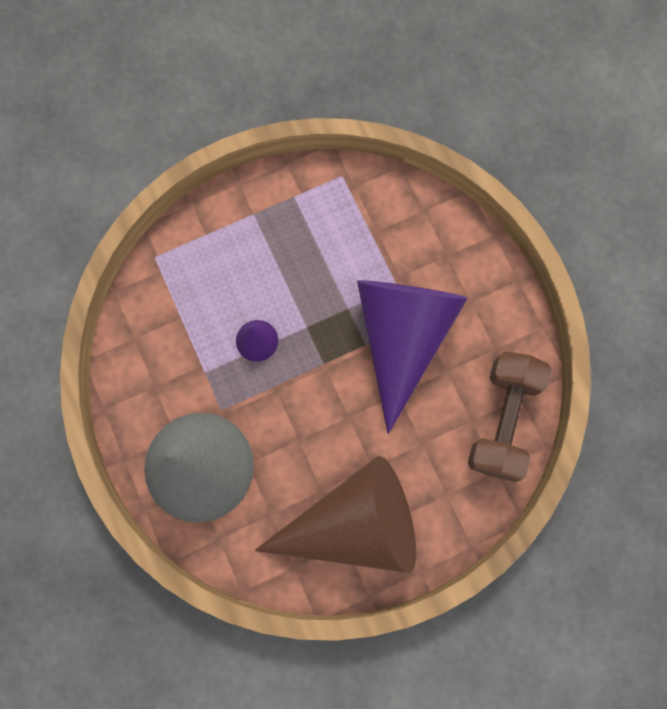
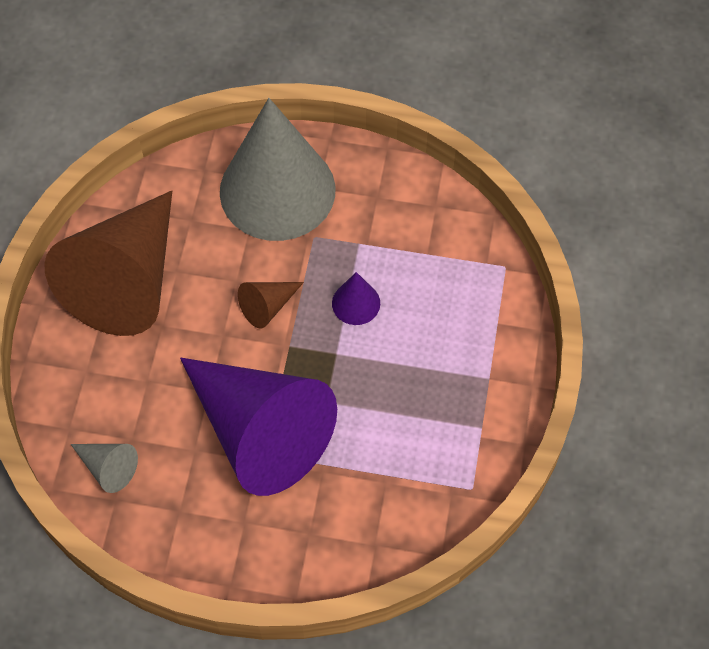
camera: 125 degrees right, 15 degrees down
brown dumbbell [468,351,552,482] -> grey cone [71,444,138,493]
none -> brown cone [238,282,304,328]

